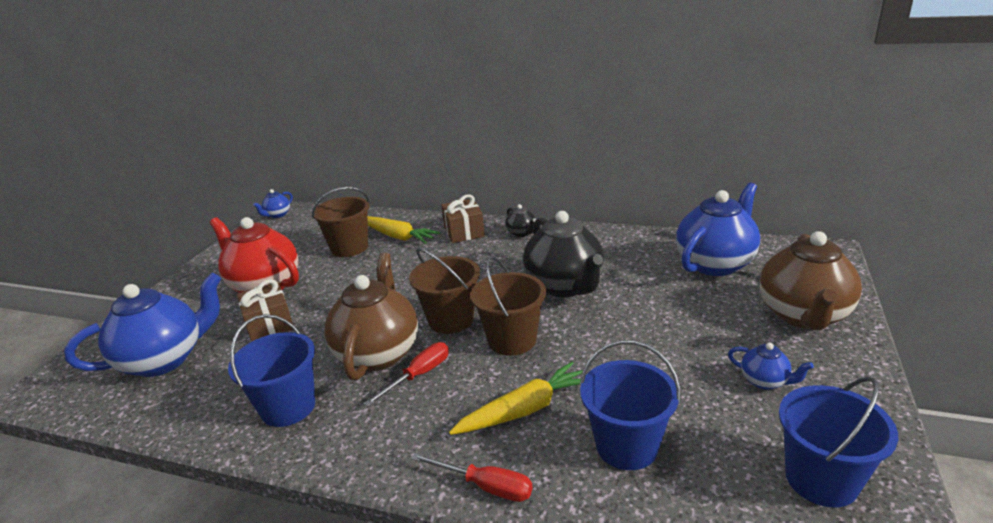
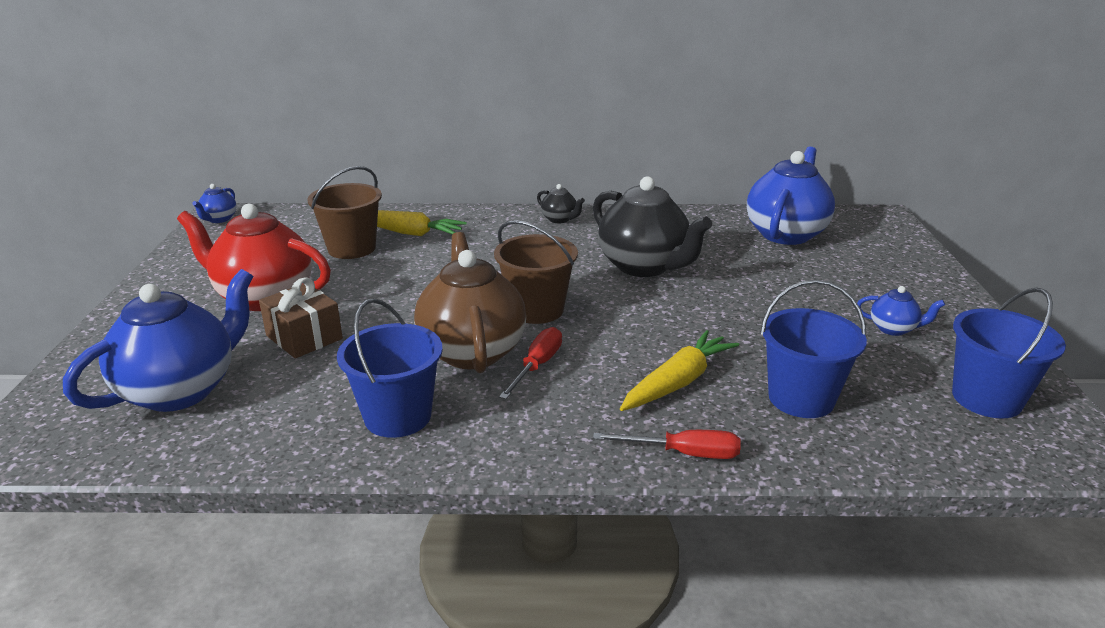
camera: 20 degrees left, 0 degrees up
brown gift [441,195,485,243] -> none
brown bucket [471,256,546,356] -> none
brown teapot [760,231,862,330] -> none

